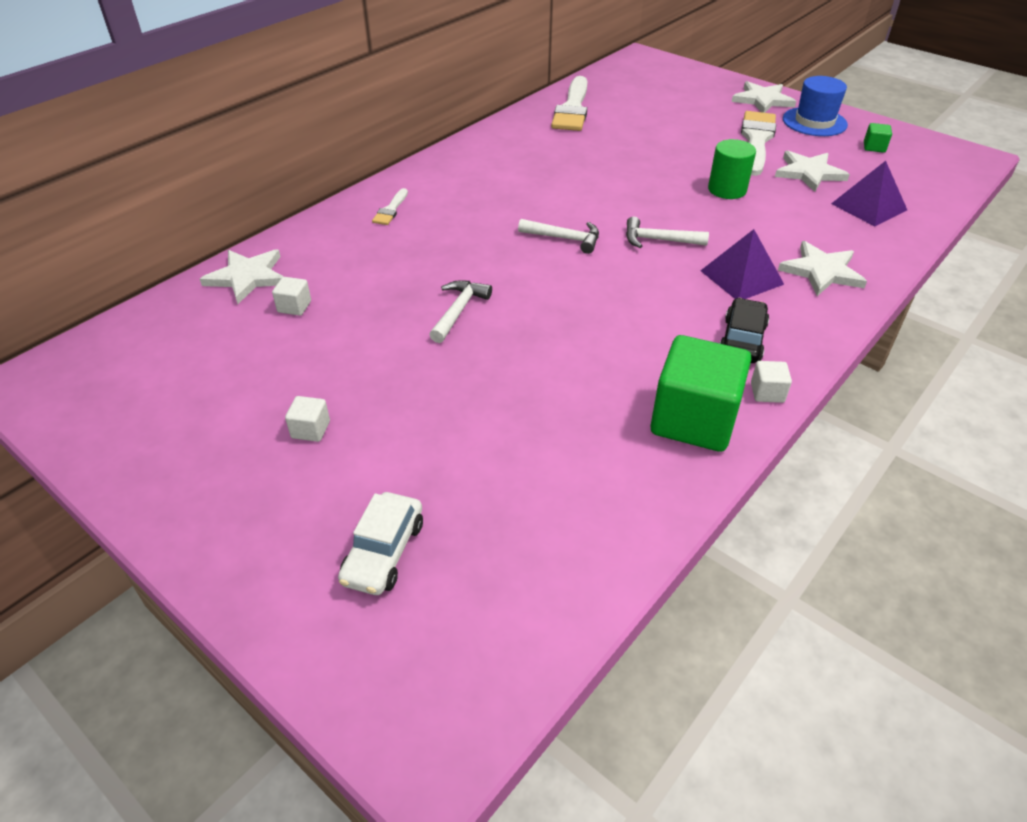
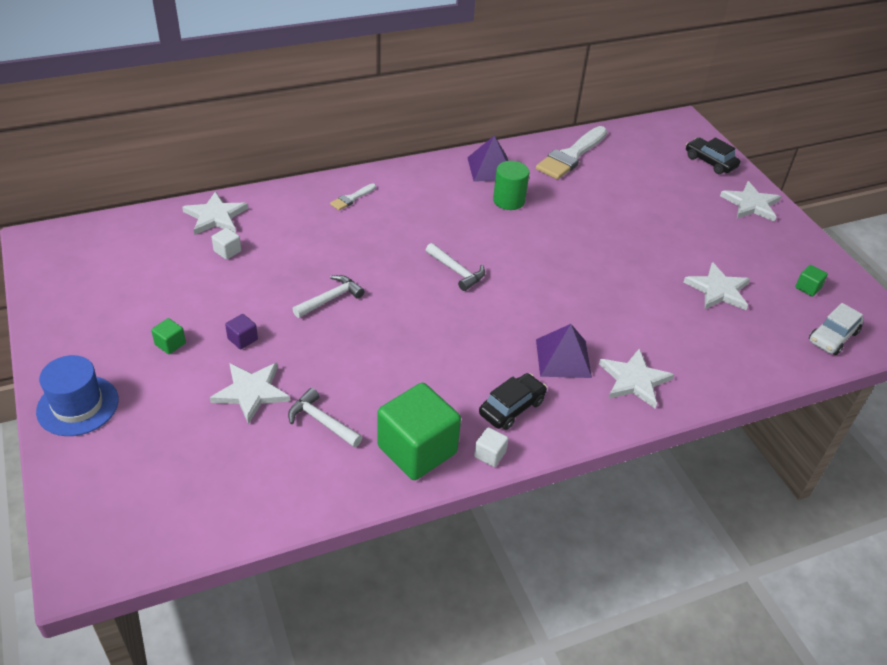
camera: 25 degrees right, 0 degrees up
white cube [285,396,330,442] -> green cube [151,318,186,354]
white car [338,492,423,595] -> white car moved to [809,303,864,355]
white hammer [626,217,709,248] -> white hammer moved to [288,388,362,447]
green cylinder [708,139,756,199] -> green cylinder moved to [493,161,529,210]
white brush [741,111,776,176] -> none
blue hat [783,76,848,136] -> blue hat moved to [36,355,119,436]
purple pyramid [831,161,907,226] -> purple pyramid moved to [467,136,508,182]
none -> white star [210,363,290,424]
none -> purple cube [225,314,258,349]
none -> black car [686,137,740,174]

